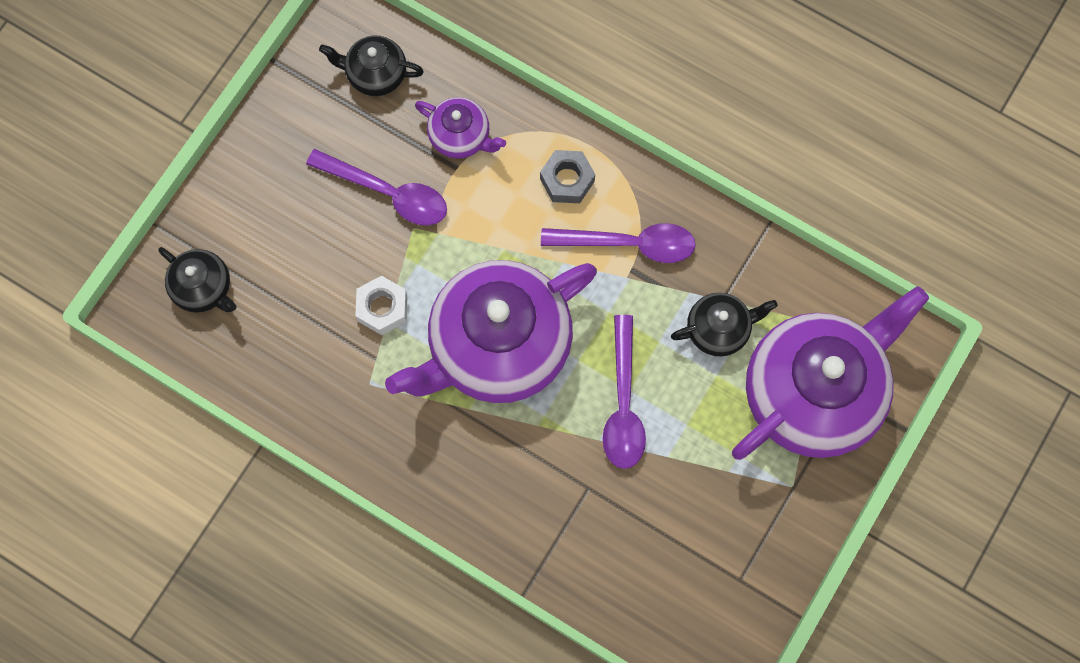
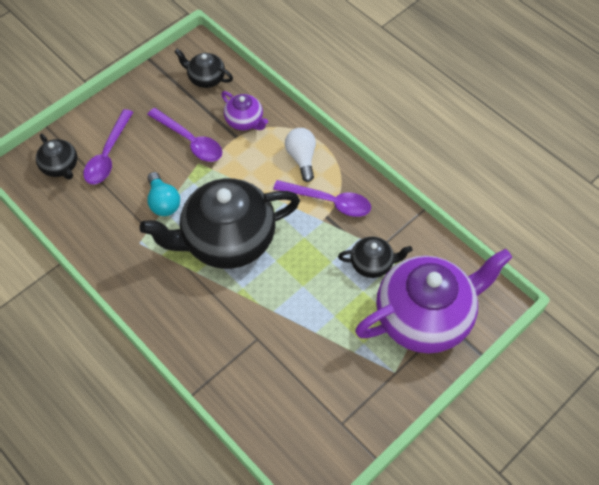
camera: 15 degrees right, 15 degrees down
white nut [355,276,407,335] -> turquoise light bulb [147,172,180,216]
purple teapot [385,260,597,403] -> black teapot [139,178,300,269]
grey nut [540,150,595,203] -> white light bulb [285,128,316,182]
purple spoon [603,315,646,469] -> purple spoon moved to [83,109,133,184]

